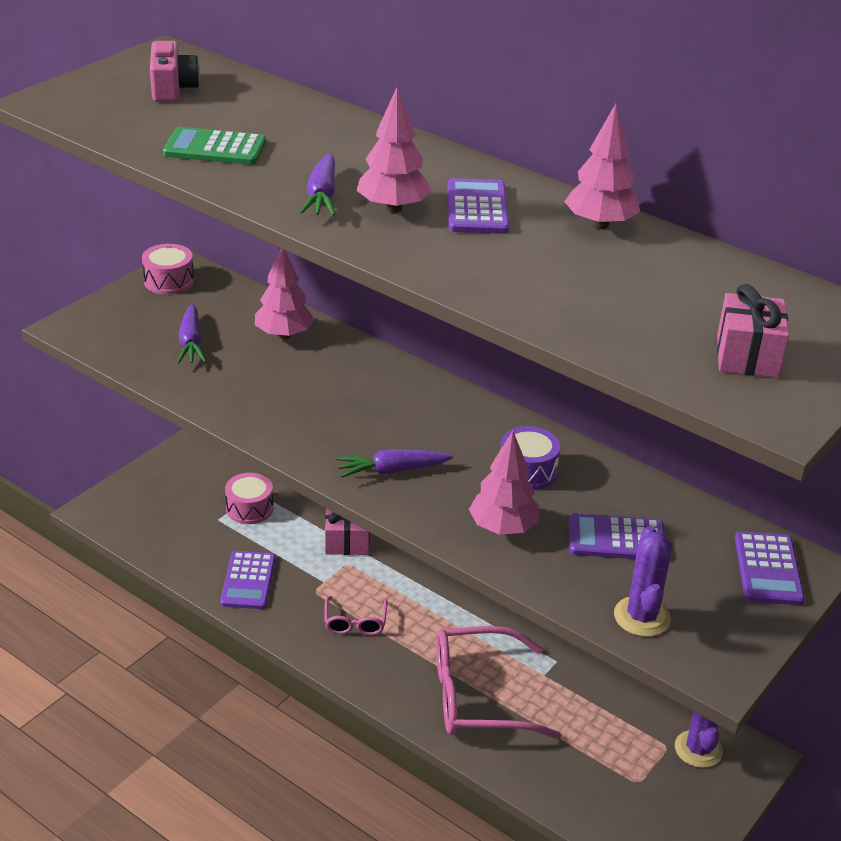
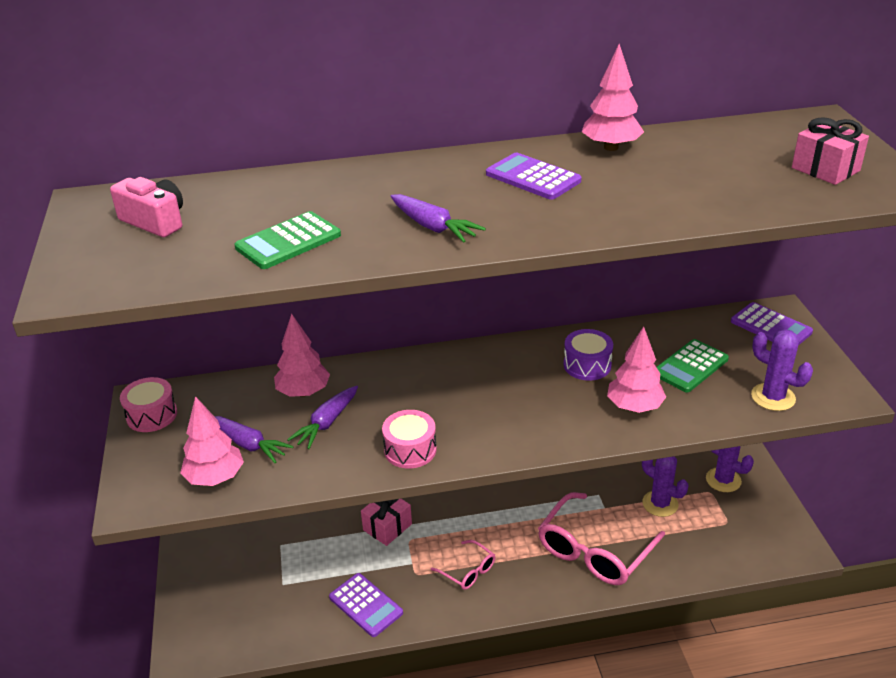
camera: 45 degrees left, 0 degrees up
pink drum [225,473,273,524] -> pink drum moved to [382,410,437,469]
purple carrot [336,449,453,478] -> purple carrot moved to [287,386,358,449]
pink tree [357,88,432,213] -> pink tree moved to [180,396,244,486]
purple calculator [569,513,665,559] -> green calculator [657,339,729,393]
none -> purple cactus [642,456,688,517]

